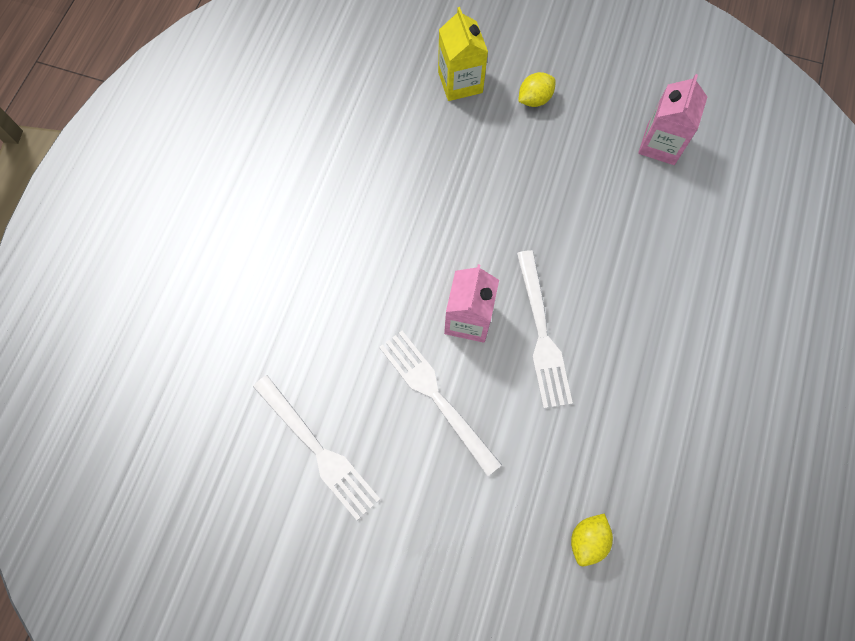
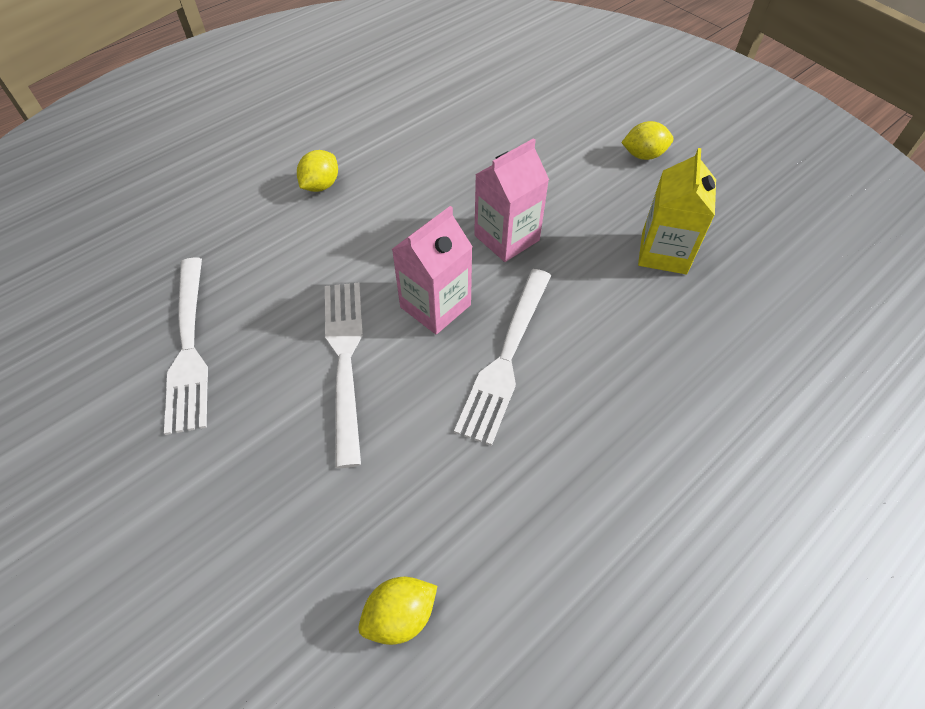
camera: 30 degrees right, 15 degrees down
yellow carton [438,7,488,101] -> yellow carton moved to [638,148,716,274]
pink carton [638,74,707,165] -> pink carton moved to [474,138,549,262]
none -> yellow lemon [297,150,338,192]

